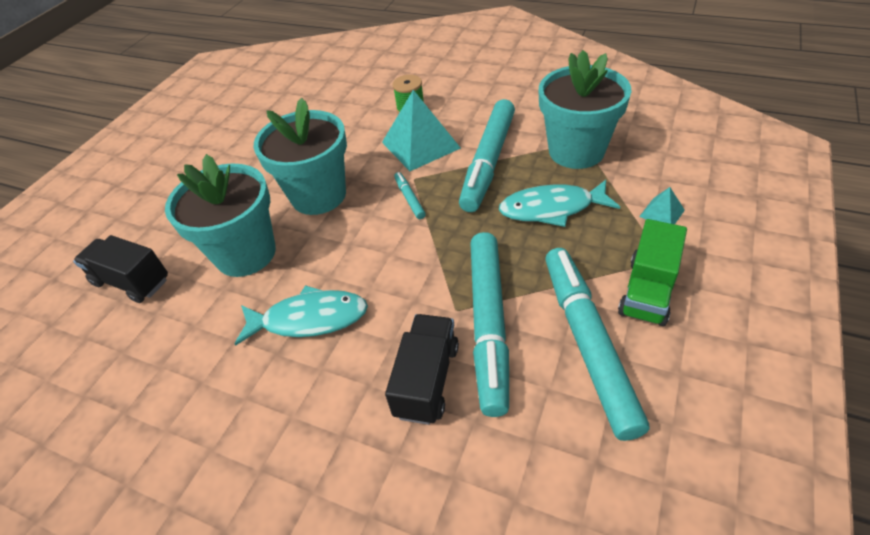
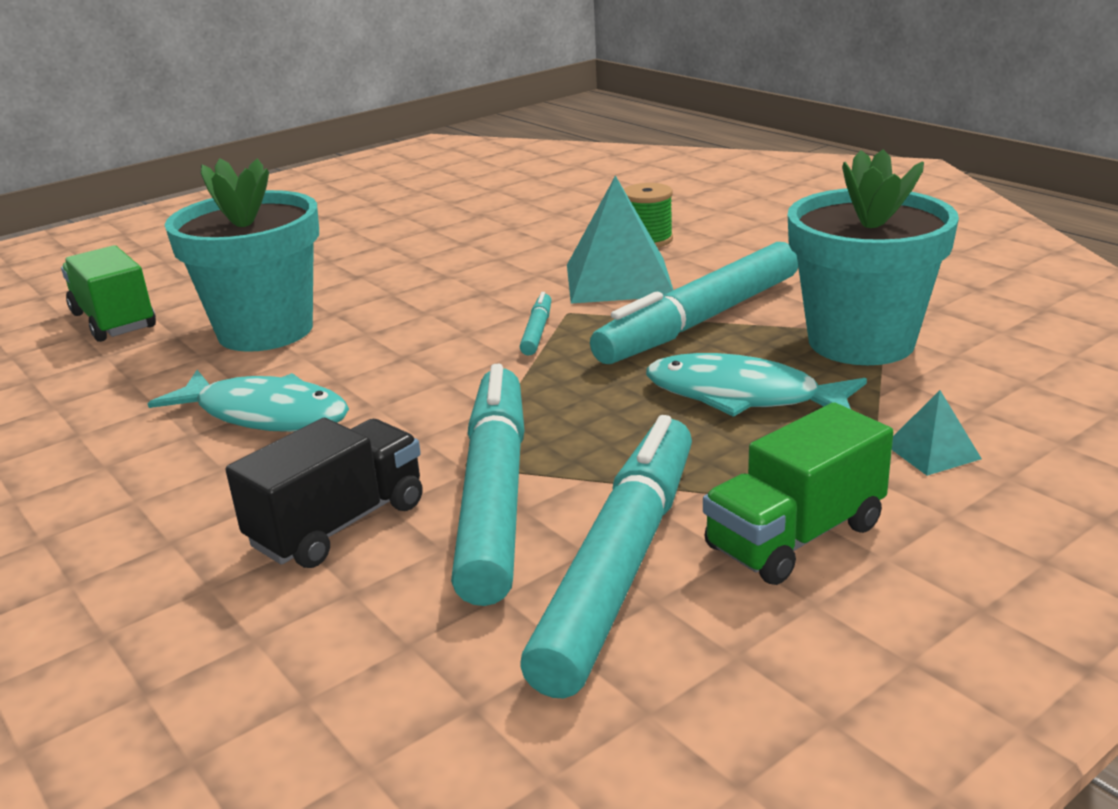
camera: 25 degrees right, 20 degrees down
black truck [73,235,168,303] -> green truck [61,245,156,342]
turquoise flower pot [253,98,347,215] -> none
turquoise marker [470,232,509,417] -> turquoise marker turned 150 degrees clockwise [451,364,525,606]

